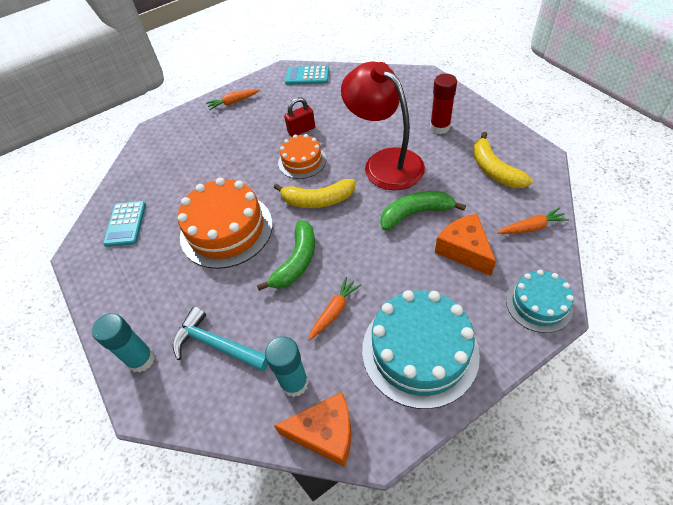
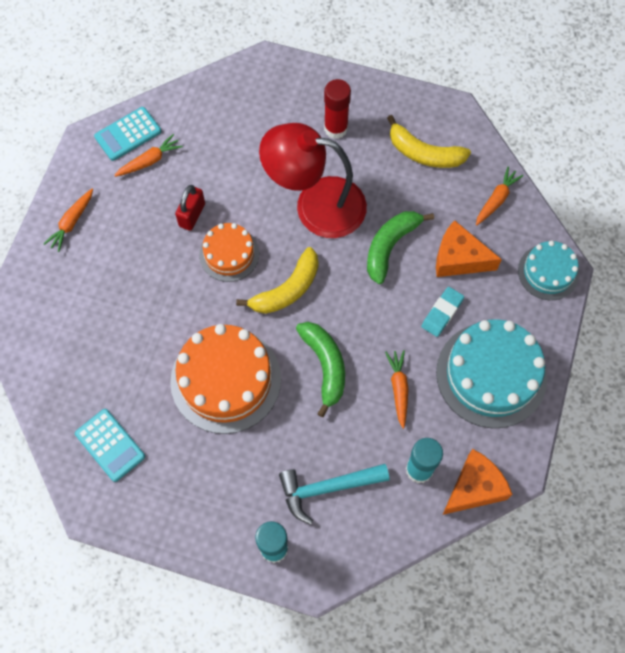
camera: 45 degrees left, 15 degrees up
none -> orange carrot [114,134,183,177]
none -> turquoise eraser [421,287,464,337]

